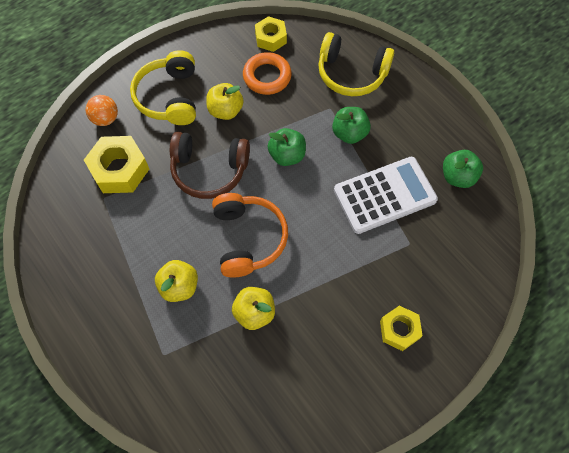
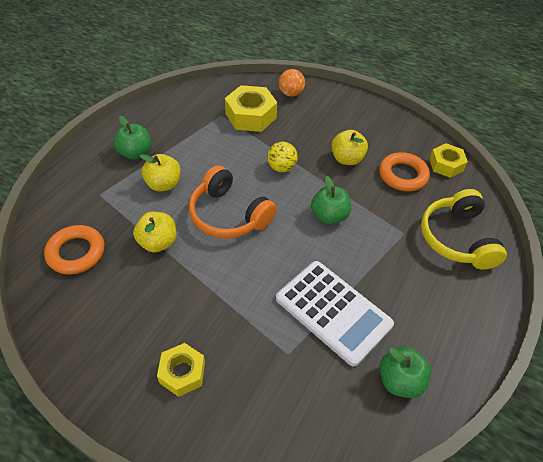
camera: 65 degrees right, 15 degrees down
yellow headphones [130,50,196,125] -> none
brown headphones [170,132,250,199] -> yellow ball [267,142,298,172]
orange headphones [212,193,288,278] -> orange headphones turned 75 degrees clockwise [189,165,277,238]
green apple [332,107,371,144] -> green apple moved to [114,116,151,160]
none -> orange ring [44,225,104,275]

